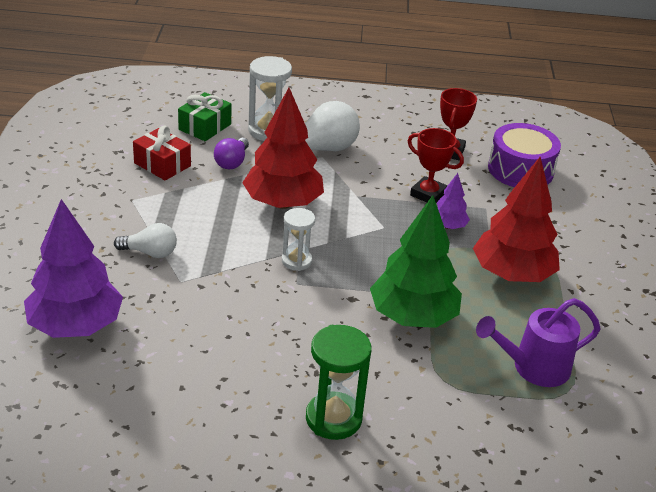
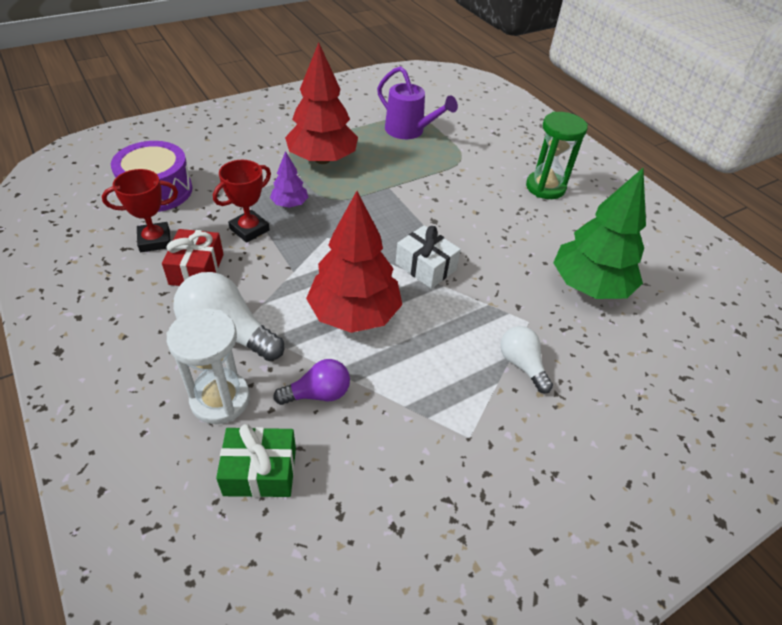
camera: 125 degrees left, 10 degrees up
purple tree [24,199,123,338] -> none
red gift [133,126,191,181] -> red gift moved to [162,229,224,286]
white hourglass [282,208,315,271] -> white gift [396,225,461,289]
green tree [370,195,462,328] -> green tree moved to [553,168,646,299]
red trophy [408,128,464,203] -> red trophy turned 45 degrees clockwise [213,160,271,243]

